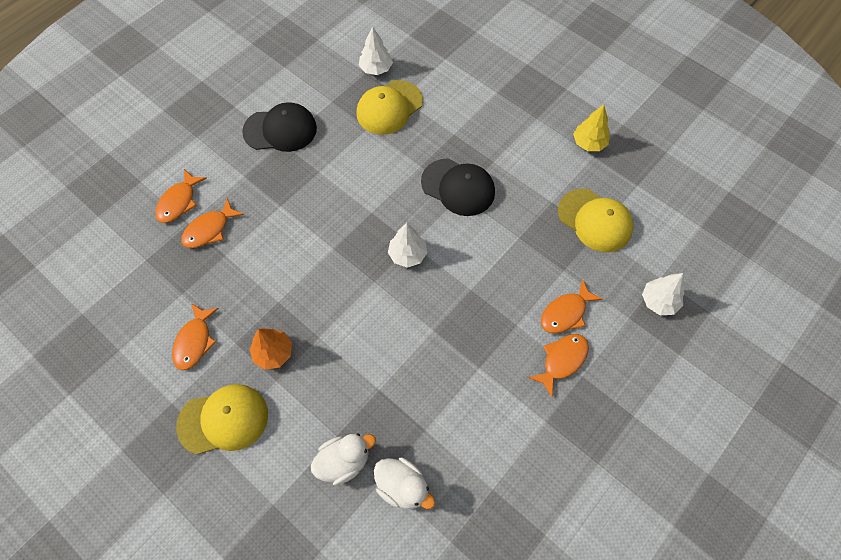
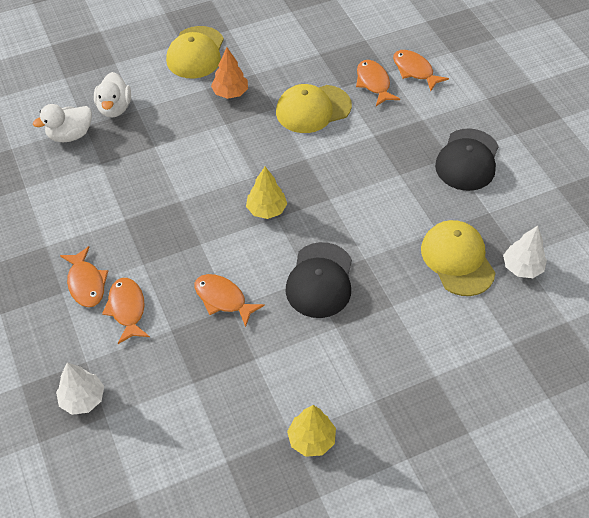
camera: 115 degrees right, 10 degrees down
orange fish [172,303,219,370] -> orange fish moved to [195,274,265,327]
white tree [388,223,428,268] -> yellow tree [246,167,287,219]
black cap [421,158,495,216] -> black cap turned 45 degrees counterclockwise [285,242,352,318]
yellow cap [558,189,633,252] -> yellow cap moved to [276,84,352,133]

